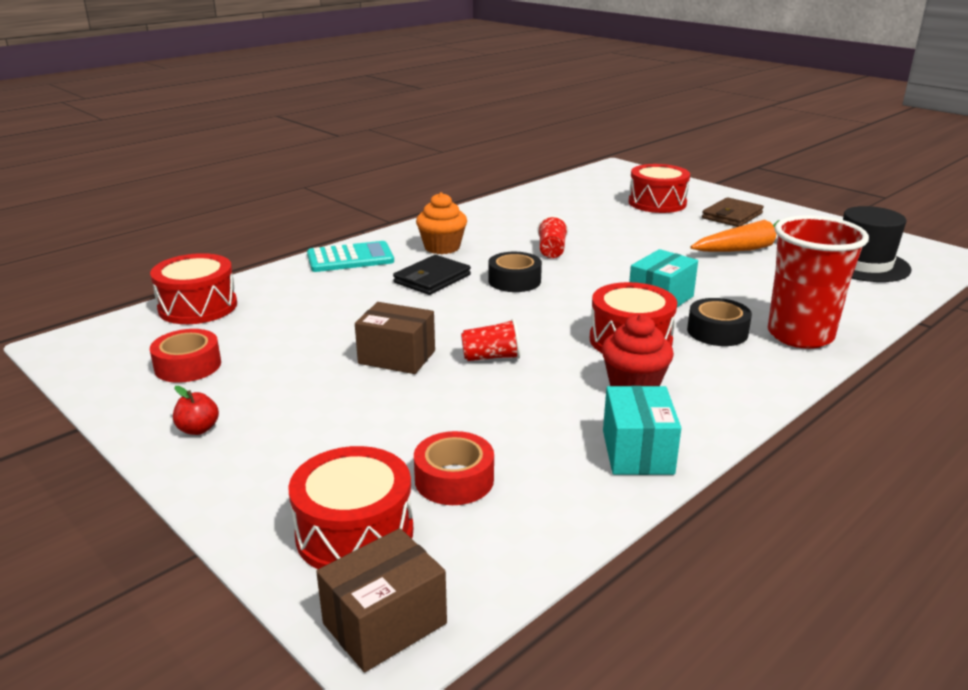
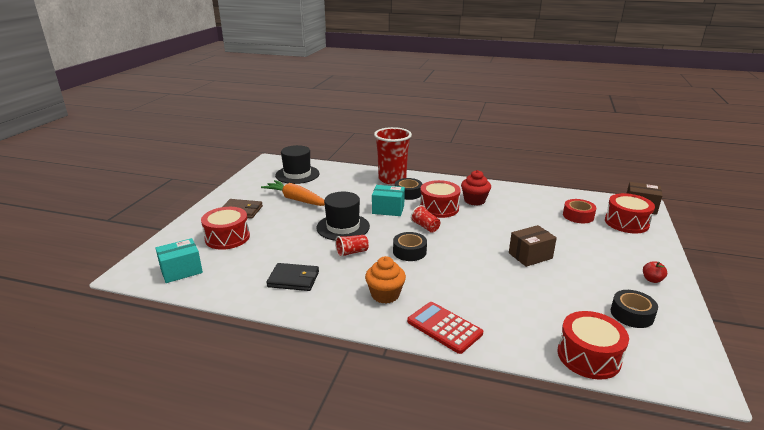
camera: 120 degrees left, 0 degrees up
red tape [150,329,221,383] -> black tape [611,290,658,328]
turquoise calculator [307,241,394,272] -> red calculator [407,302,483,354]
brown box [355,302,435,374] -> brown box turned 75 degrees clockwise [509,225,557,267]
black wallet [393,255,471,295] -> black wallet moved to [266,263,319,291]
red cup [461,319,520,361] -> red cup moved to [411,205,440,233]
turquoise box [603,386,681,475] -> turquoise box moved to [155,238,203,283]
none -> black hat [316,192,370,241]

